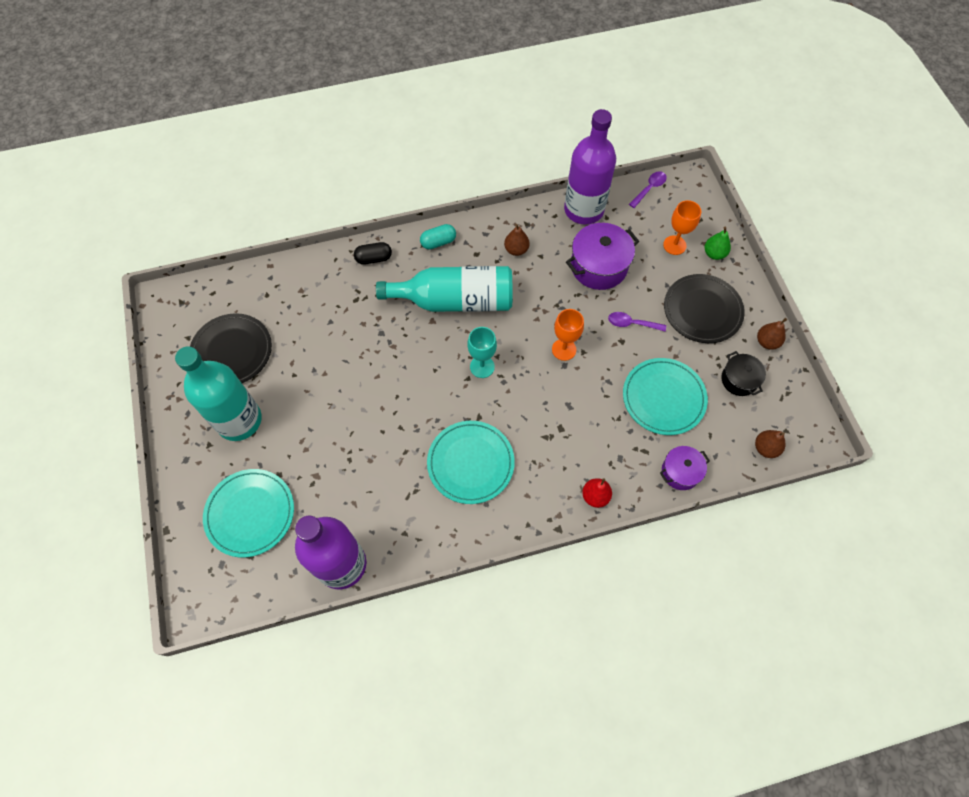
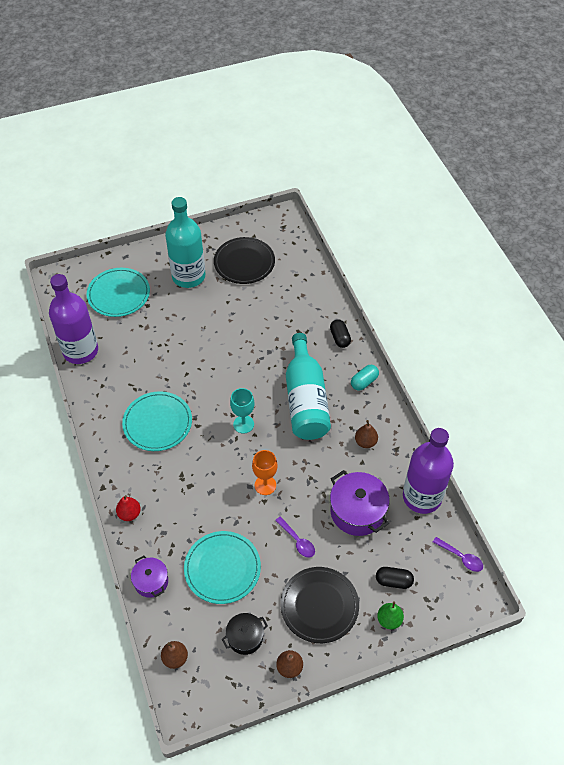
camera: 85 degrees right, 10 degrees down
turquoise capsule [420,224,456,249] -> turquoise capsule turned 75 degrees clockwise [351,365,379,391]
purple spoon [608,312,666,331] -> purple spoon turned 135 degrees clockwise [275,516,315,558]
orange goblet [663,200,701,255] -> black capsule [376,567,414,589]

